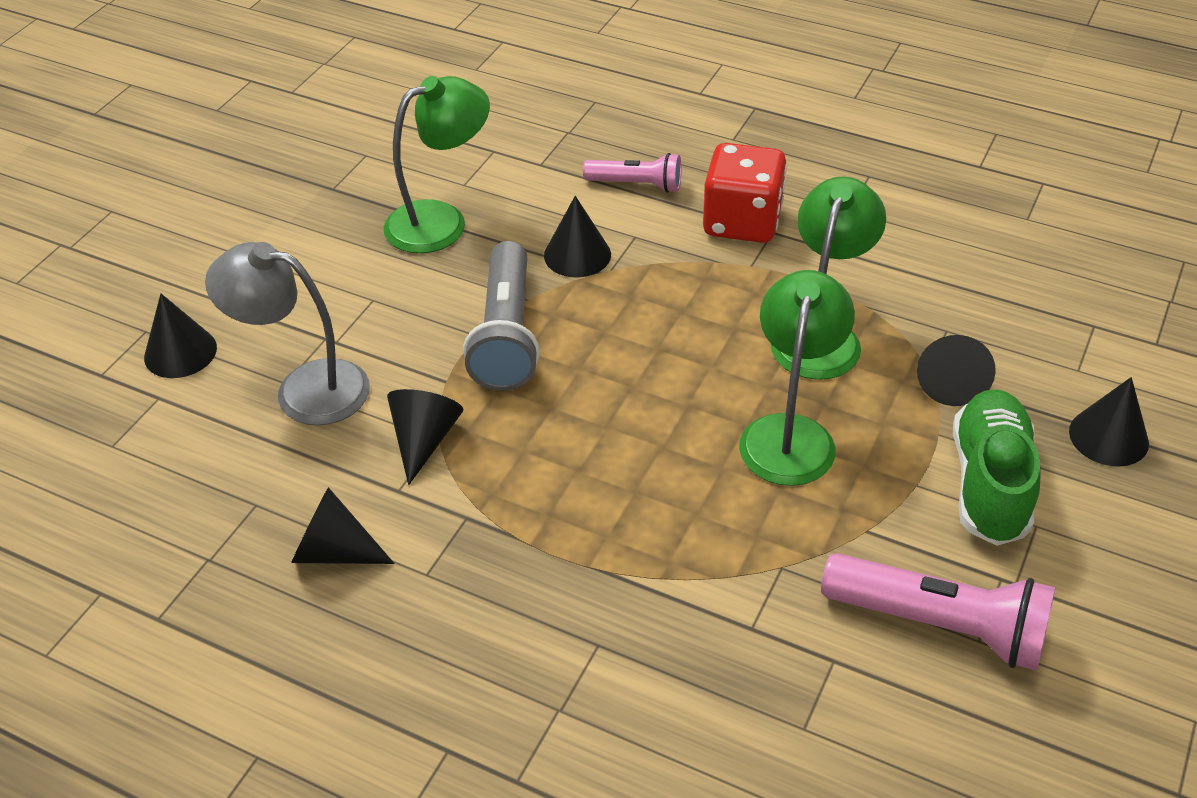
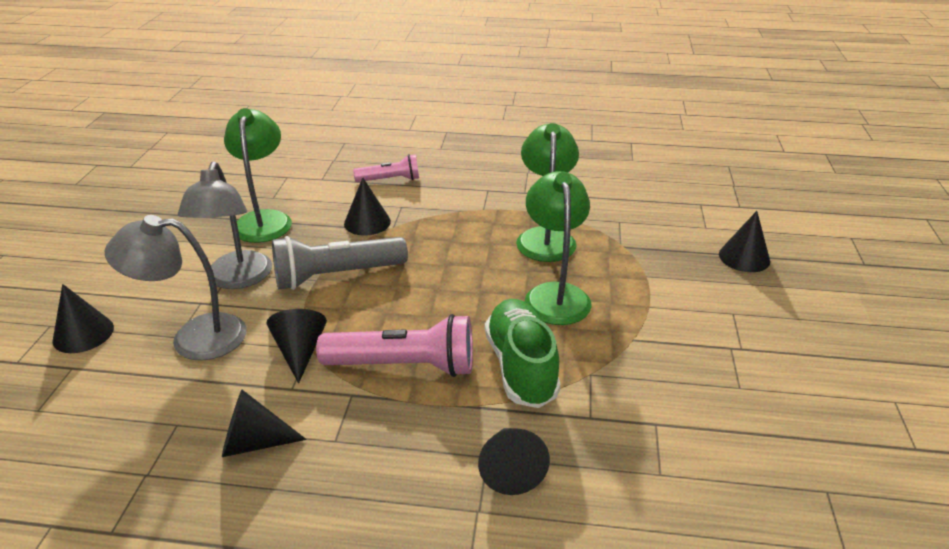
camera: 20 degrees left, 10 degrees down
green lamp [384,76,490,254] -> green lamp turned 45 degrees counterclockwise [224,108,292,243]
grey flashlight [463,241,540,391] -> grey flashlight turned 90 degrees clockwise [272,236,408,290]
red dice [703,143,787,243] -> none
pink flashlight [821,553,1055,671] -> pink flashlight moved to [316,314,473,377]
black cone [917,335,996,406] -> black cone moved to [478,428,550,495]
green shoe [953,389,1041,546] -> green shoe moved to [485,299,561,408]
none -> grey lamp [178,162,272,289]

